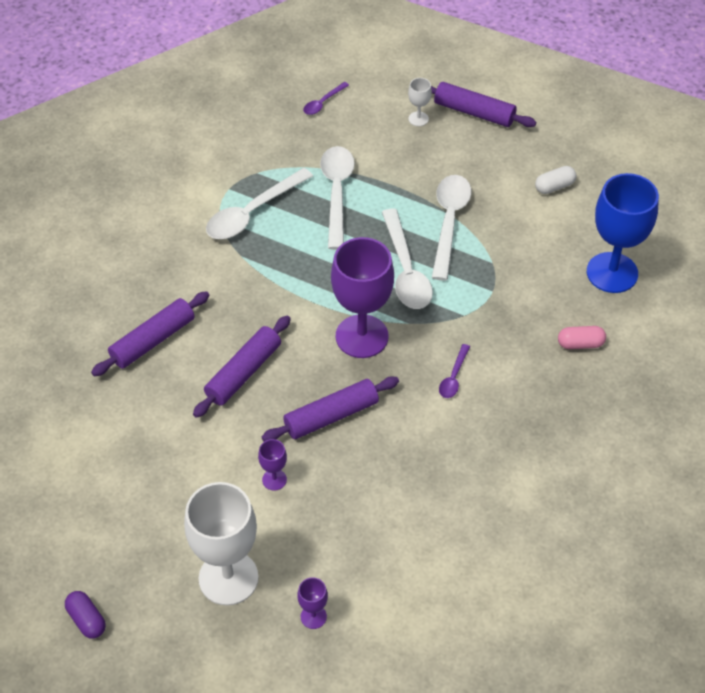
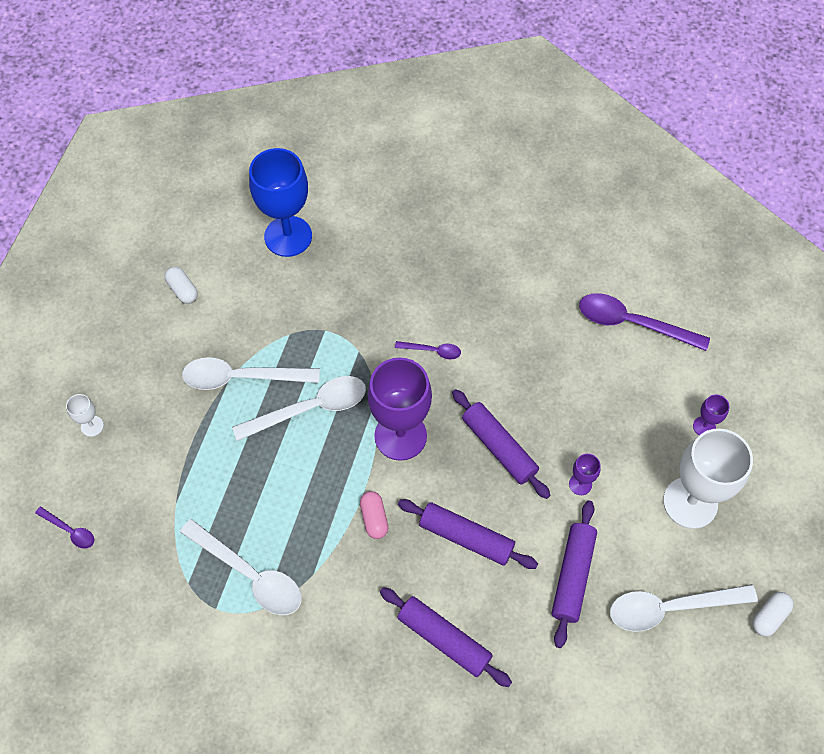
camera: 100 degrees left, 10 degrees up
purple capsule [65,591,106,639] -> white capsule [752,592,794,637]
white spoon [320,146,355,250] -> white spoon moved to [610,584,758,632]
purple rolling pin [431,82,536,127] -> purple rolling pin moved to [552,501,597,648]
pink capsule [558,326,606,349] -> pink capsule moved to [360,491,388,539]
none -> purple spoon [579,293,710,351]

